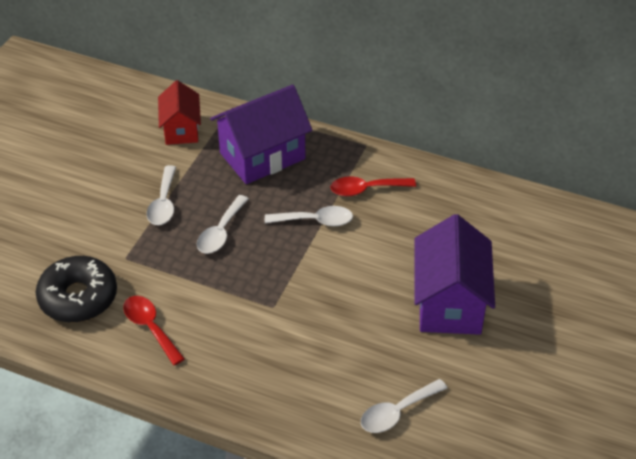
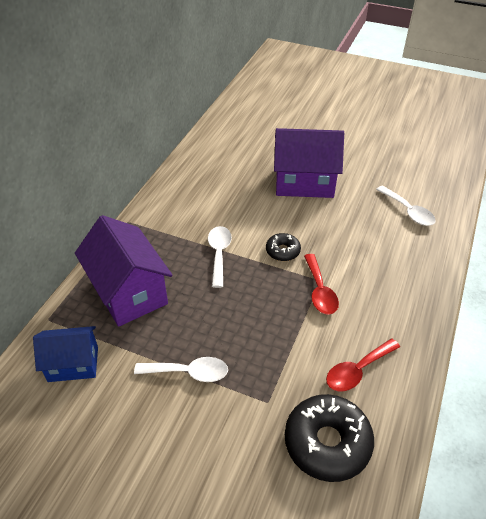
camera: 90 degrees left, 0 degrees up
red house [158,80,201,145] -> blue house [33,326,98,382]
white spoon [197,195,249,254] -> none
red spoon [331,177,416,196] -> red spoon moved to [304,254,339,315]
none -> black donut [266,233,301,261]

